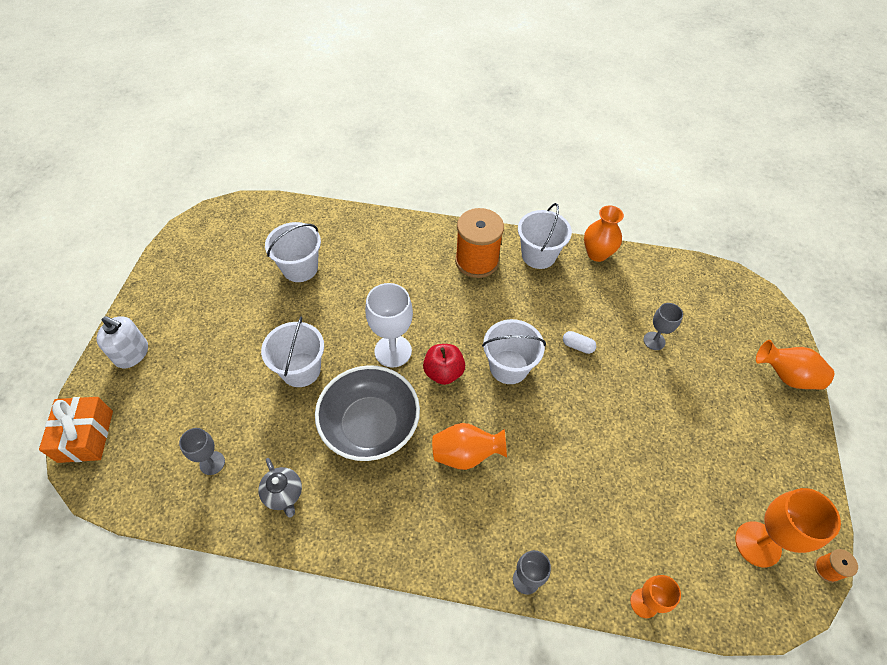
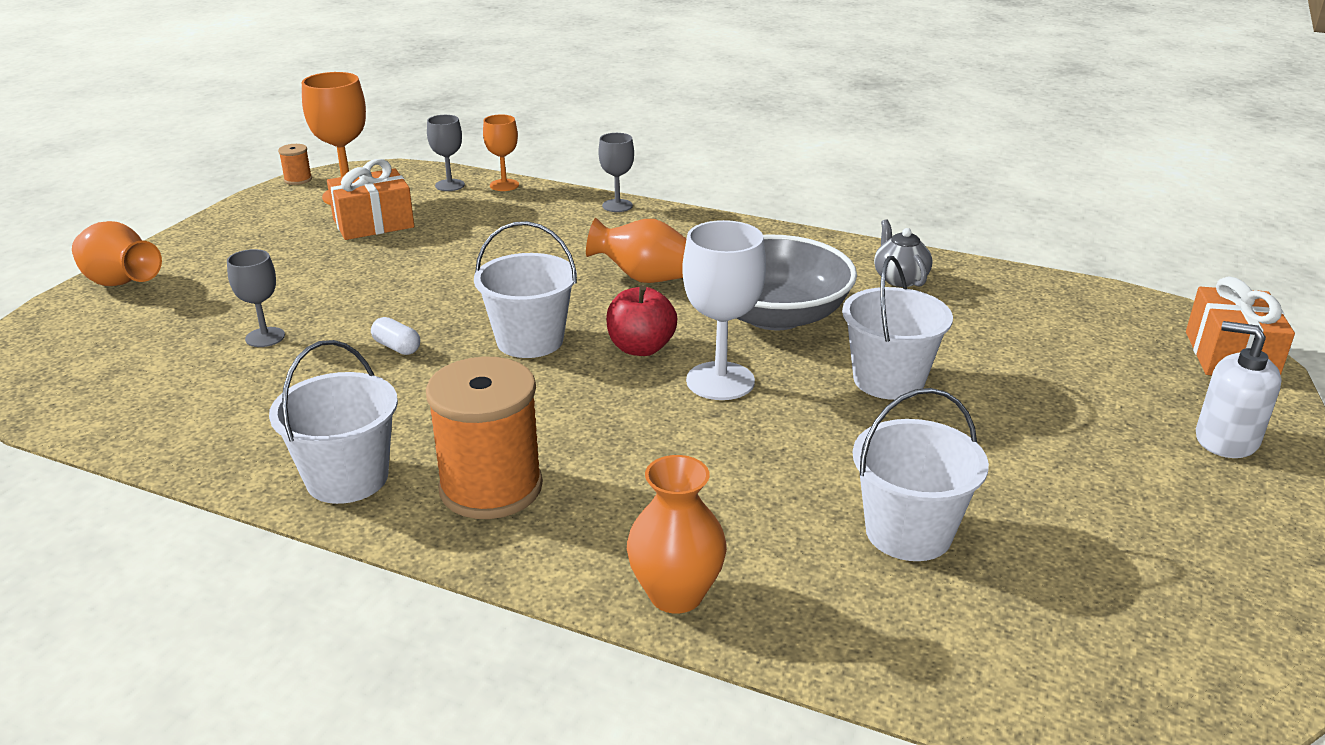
camera: 165 degrees left, 25 degrees down
grey goblet [179,428,225,475] -> grey goblet moved to [427,115,465,191]
orange vase [584,205,624,262] -> orange vase moved to [627,455,727,614]
none -> orange gift [327,159,414,240]

